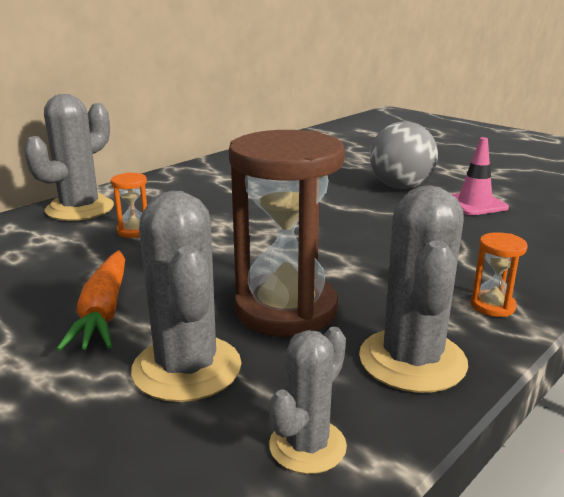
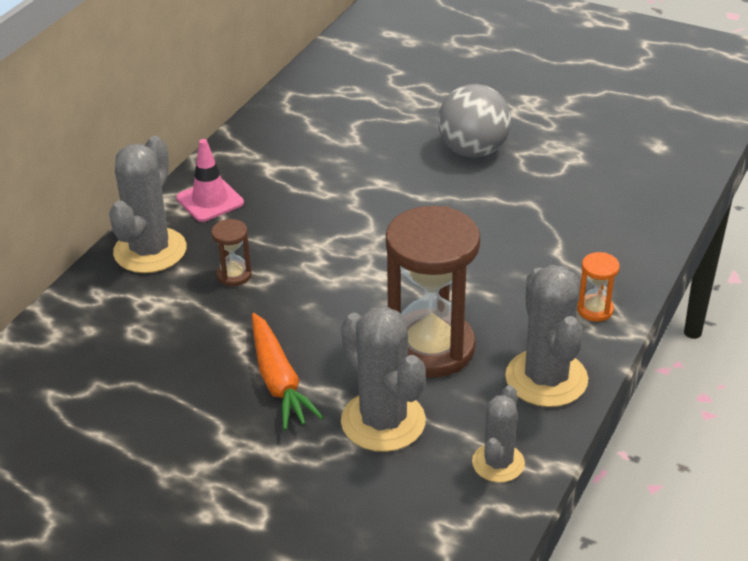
camera: 15 degrees left, 15 degrees up
orange hourglass [111,172,147,238] -> brown hourglass [211,219,252,286]
pink traffic cone [451,137,509,215] -> pink traffic cone moved to [177,139,244,222]

